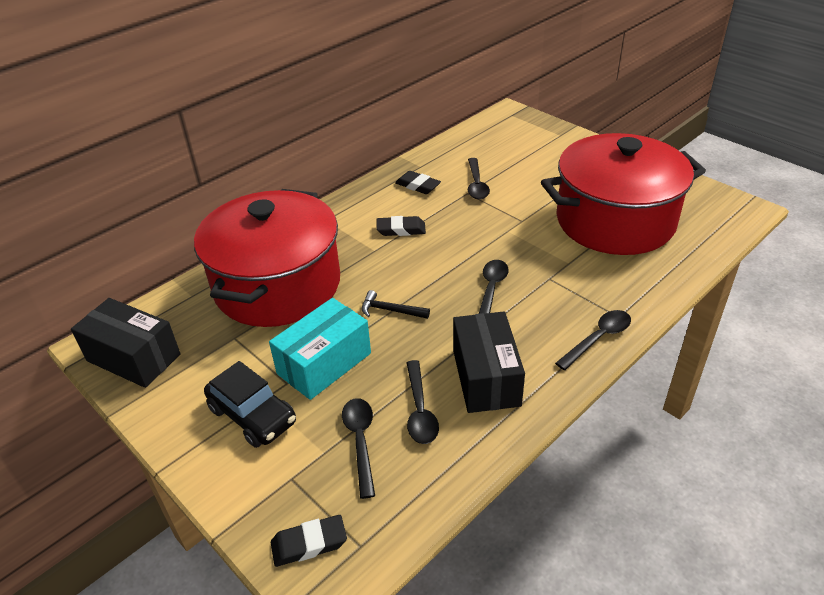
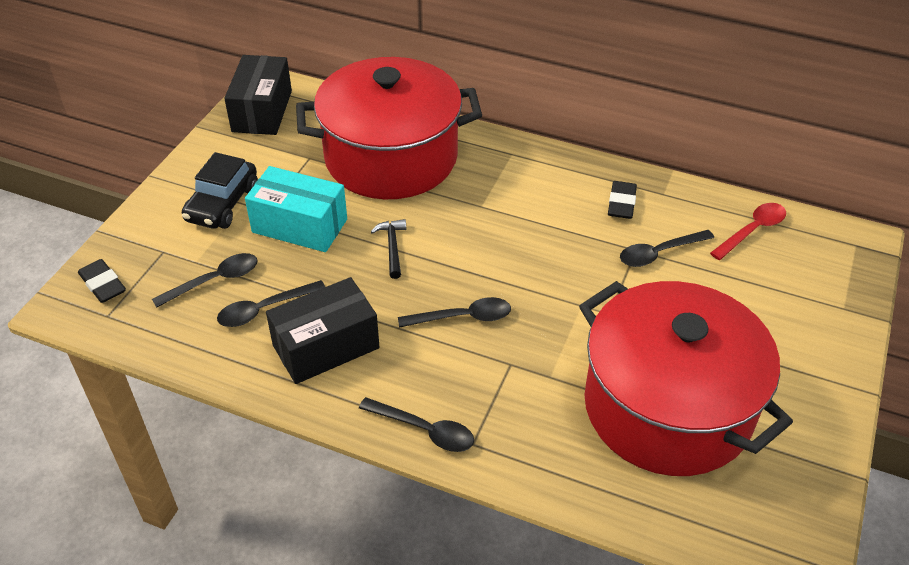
camera: 65 degrees right, 5 degrees up
black eraser [376,216,426,236] -> none
none -> red spoon [710,203,786,260]

